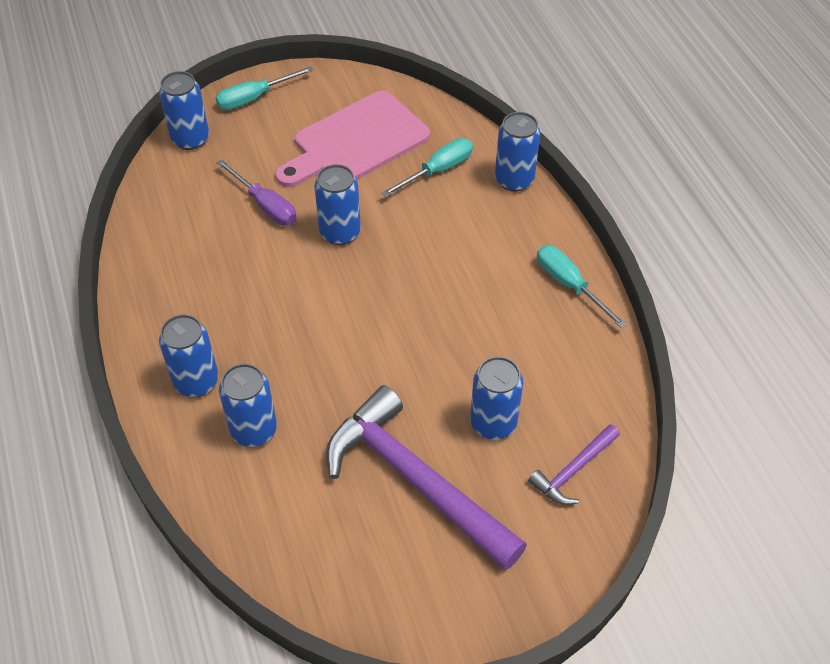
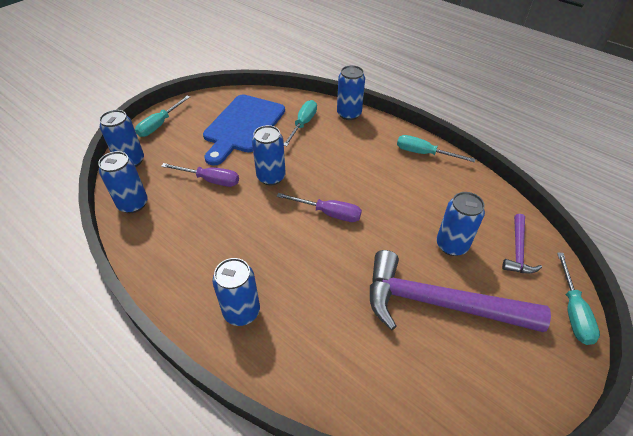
camera: 30 degrees left, 5 degrees down
blue can [219,364,277,447] -> blue can moved to [98,151,148,213]
pink cutting board [275,91,430,187] -> blue cutting board [203,95,285,166]
none -> purple screwdriver [277,193,362,222]
none -> turquoise screwdriver [557,252,600,345]

